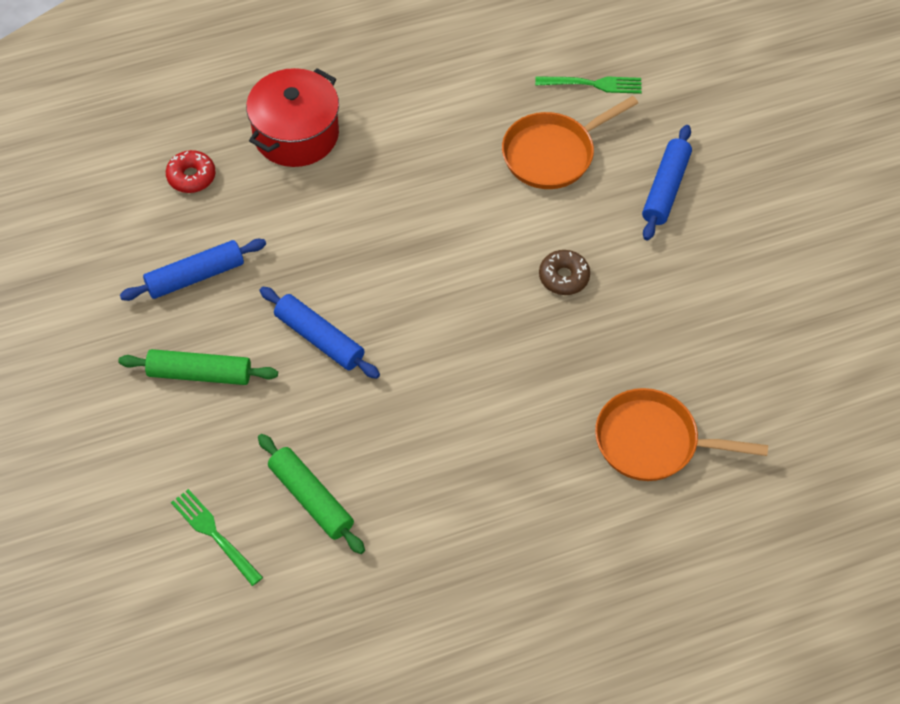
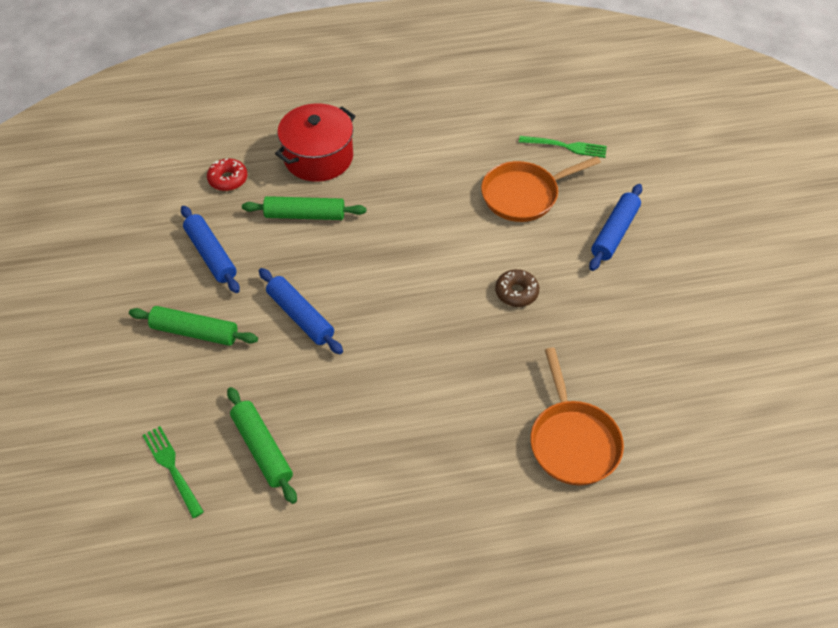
camera: 10 degrees right, 5 degrees down
blue rolling pin [120,239,266,301] -> blue rolling pin turned 75 degrees clockwise [181,206,240,293]
orange pan [595,388,768,481] -> orange pan turned 120 degrees counterclockwise [530,348,624,486]
none -> green rolling pin [242,196,366,220]

